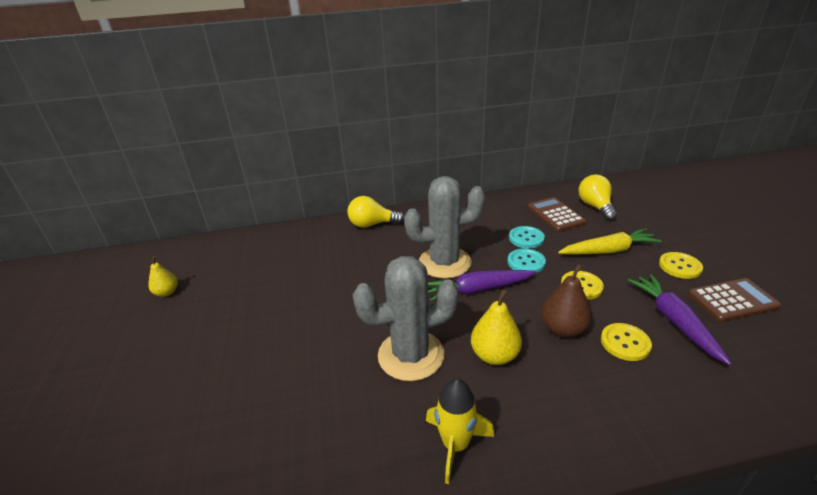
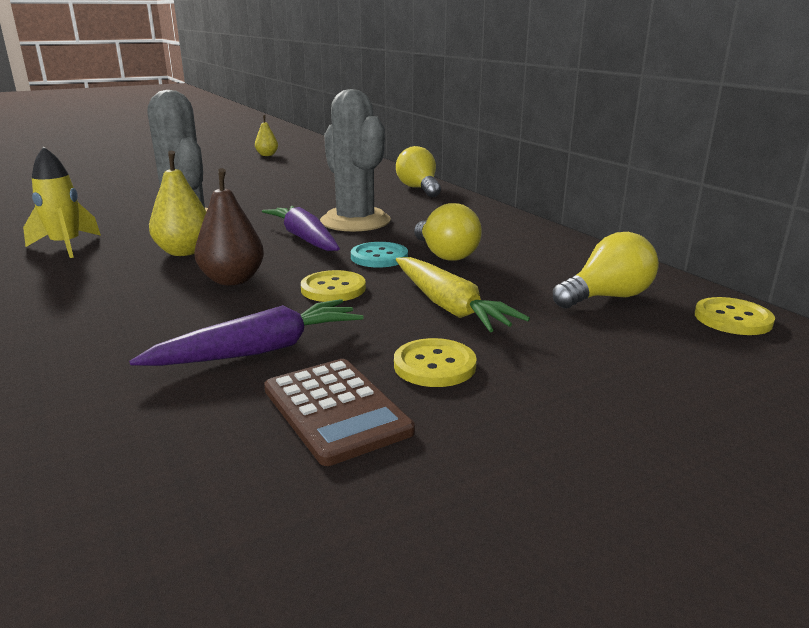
camera: 70 degrees right, 10 degrees down
turquoise button [509,226,545,249] -> yellow light bulb [414,203,482,261]
brown calculator [527,197,586,232] -> none
yellow button [601,323,652,361] -> yellow button moved to [695,297,775,335]

